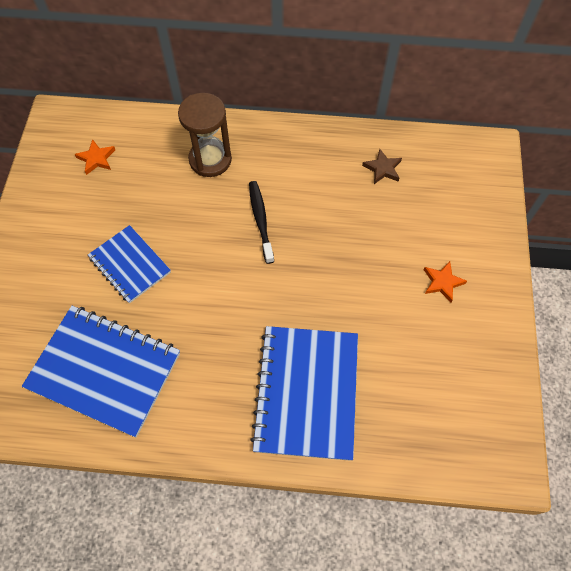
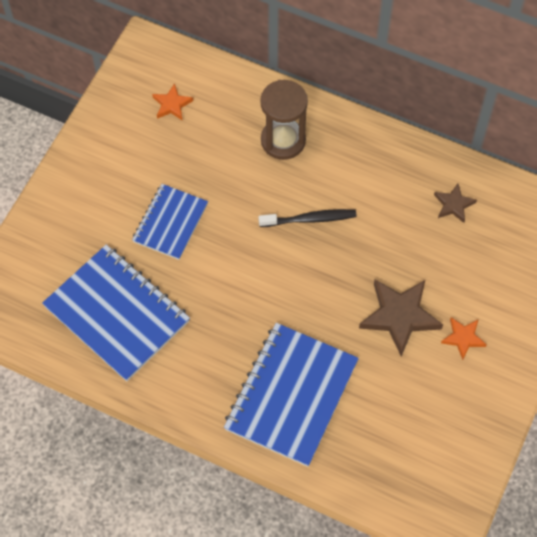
camera: 20 degrees right, 0 degrees up
blue notebook [88,225,171,303] -> blue notebook turned 45 degrees clockwise [132,184,208,260]
black toothbrush [249,181,274,264] -> black toothbrush turned 75 degrees clockwise [259,209,357,227]
none -> brown star [359,280,443,356]

